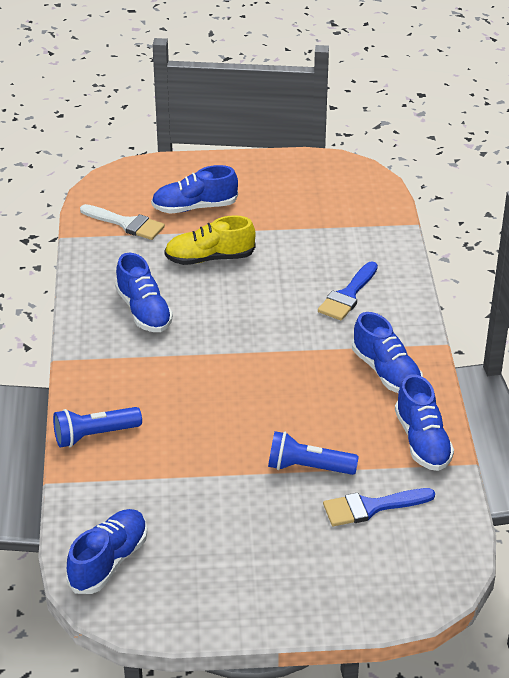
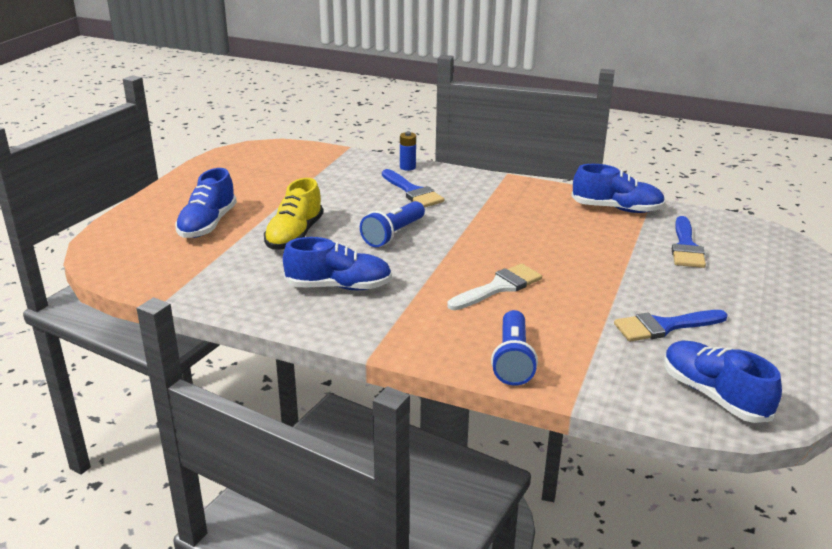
camera: 65 degrees left, 10 degrees down
white brush [80,204,165,240] -> white brush moved to [447,263,542,310]
blue flashlight [268,431,359,475] -> blue flashlight moved to [360,201,425,247]
blue shoe [352,312,423,393] -> none
none -> blue battery [400,132,416,171]
none -> blue brush [614,310,728,341]

